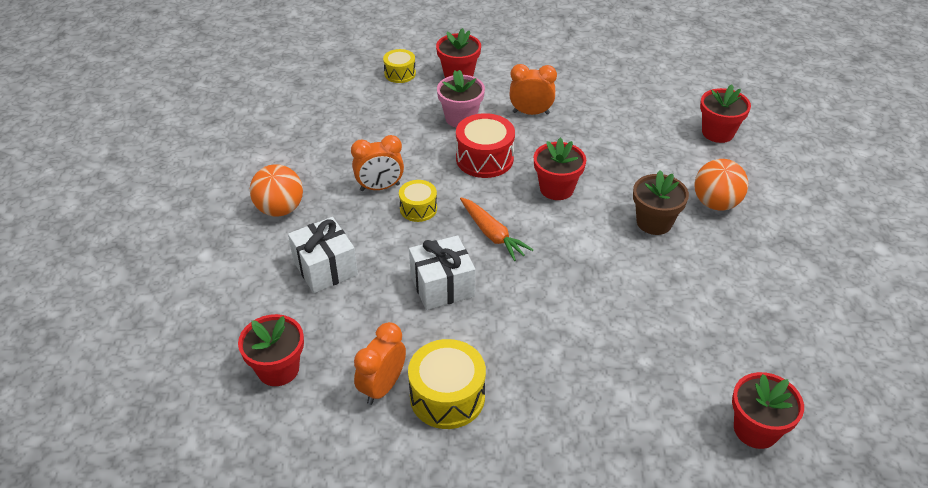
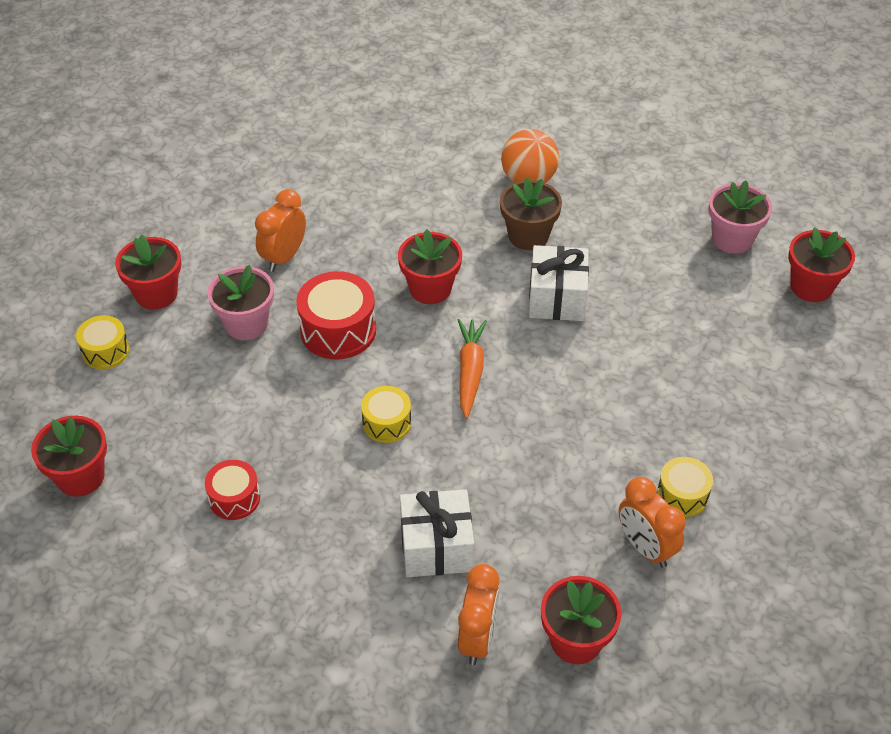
camera: 65 degrees left, 5 degrees up
orange ball [250,164,303,217] -> none
orange clock [351,135,404,191] -> orange clock moved to [458,564,500,665]
yellow drum [408,339,486,429] -> yellow drum [657,457,713,517], size x0.61
white gift [409,235,475,310] -> white gift moved to [529,245,589,321]
orange carrot [460,197,533,261] -> orange carrot turned 75 degrees counterclockwise [458,319,487,419]
red flower pot [700,85,751,143] -> red flower pot moved to [31,416,107,497]
none -> red drum [205,460,260,520]
none -> pink flower pot [708,180,772,254]

